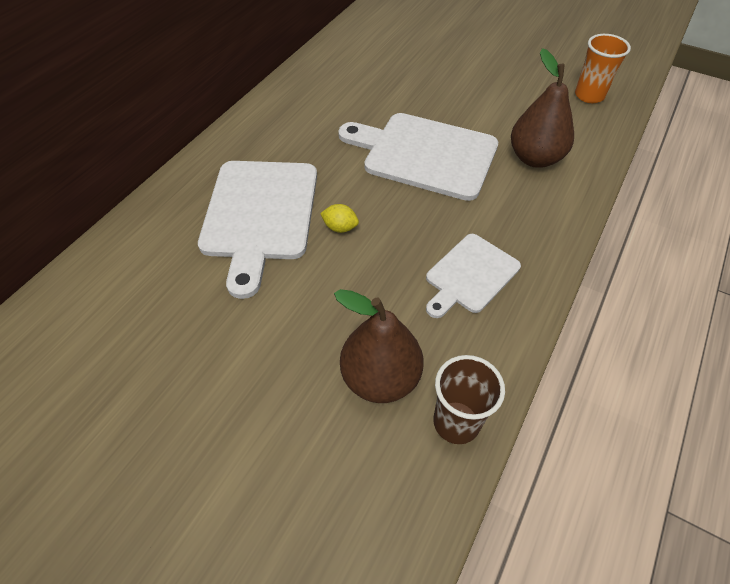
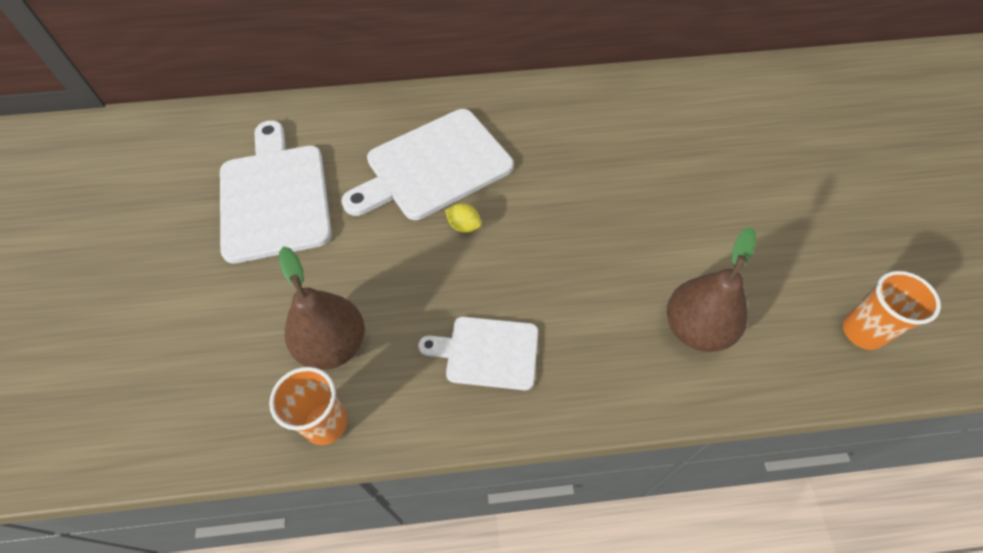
camera: 55 degrees right, 5 degrees up
yellow lemon [320,204,359,233] -> yellow lemon turned 45 degrees counterclockwise [445,203,482,233]
white cutting board [338,113,498,201] -> white cutting board moved to [220,121,332,264]
brown cup [433,355,505,444] -> orange cup [269,367,347,445]

